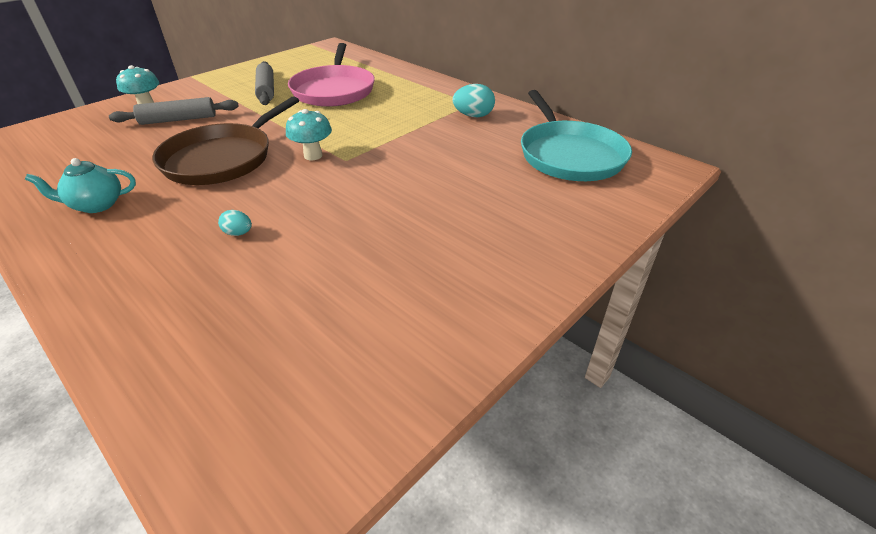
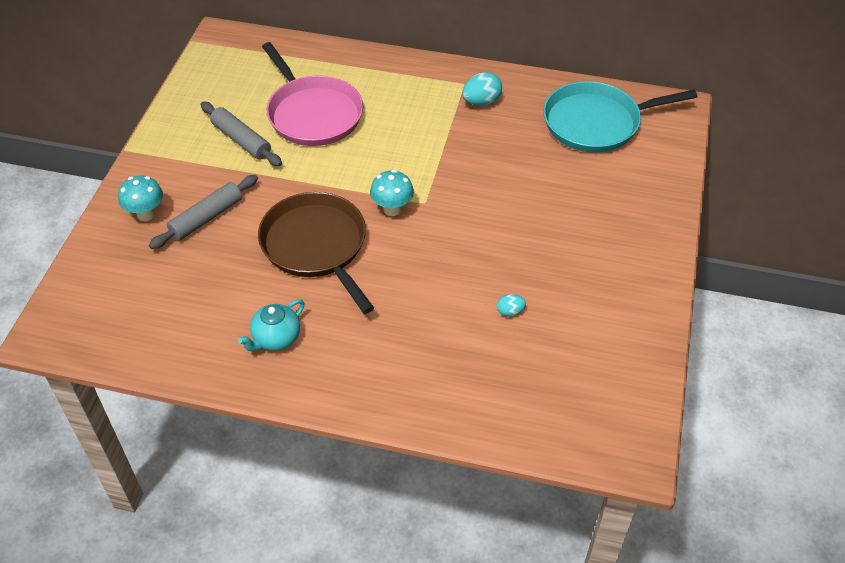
camera: 30 degrees left, 10 degrees up
brown pan [152,96,299,185] -> brown pan turned 150 degrees clockwise [258,192,374,314]
turquoise egg [218,210,252,236] -> turquoise egg moved to [497,294,526,317]
turquoise pan [521,90,632,181] -> turquoise pan turned 120 degrees clockwise [543,81,697,153]

